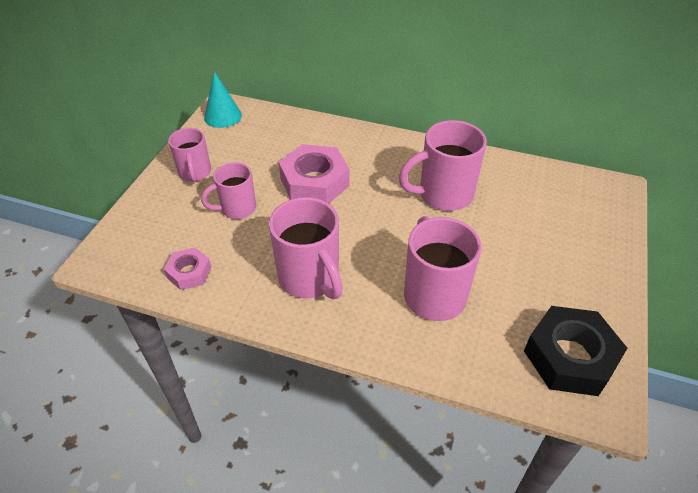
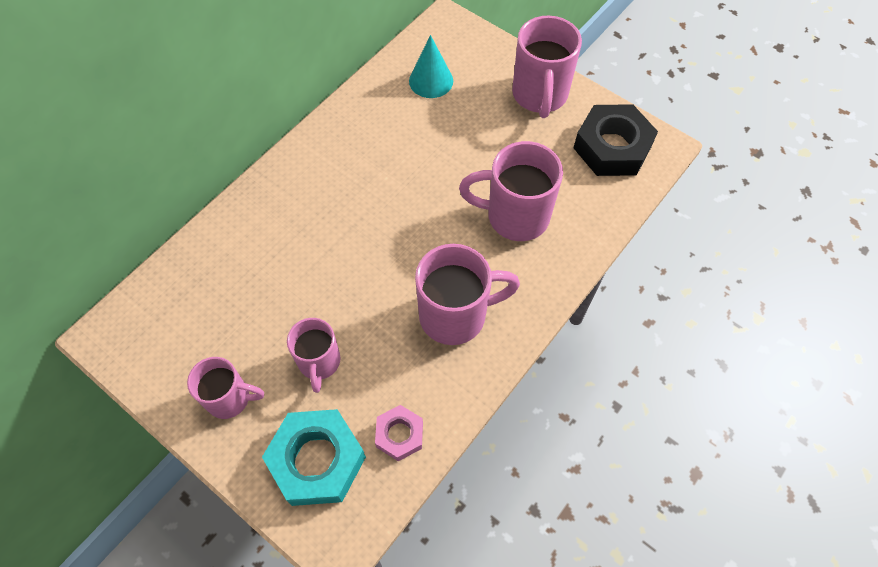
camera: 70 degrees left, 15 degrees up
turquoise cone [204,71,242,128] -> turquoise cone moved to [409,35,453,98]
pink nut [279,144,350,203] -> none
pink mug [399,120,487,211] -> pink mug moved to [512,16,582,118]
none -> turquoise nut [262,409,366,506]

